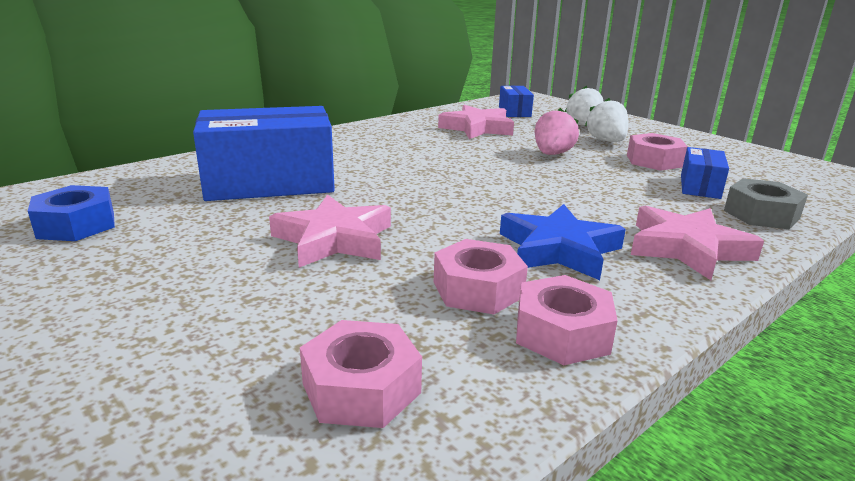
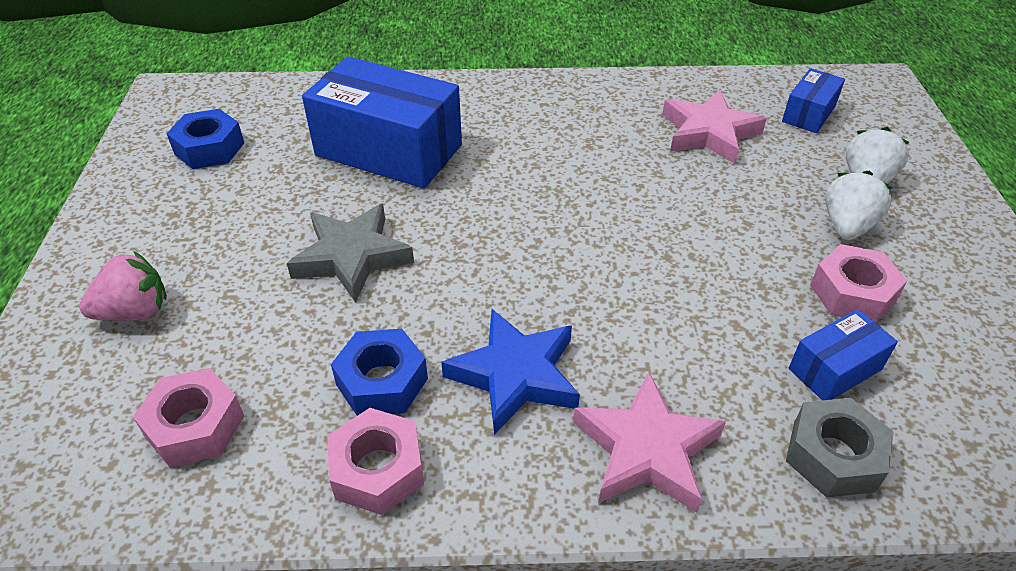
camera: 40 degrees right, 20 degrees up
pink star [269,194,391,268] -> grey star [287,204,414,303]
pink nut [434,239,528,314] -> blue nut [331,329,428,416]
pink strawberry [534,108,579,155] -> pink strawberry moved to [79,251,167,321]

